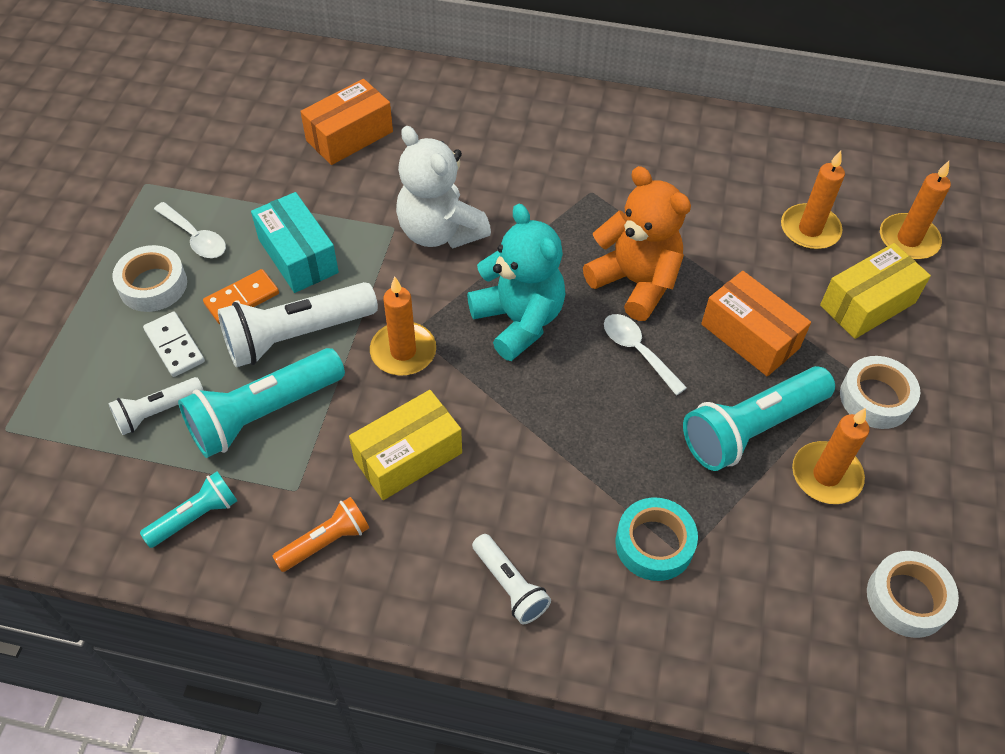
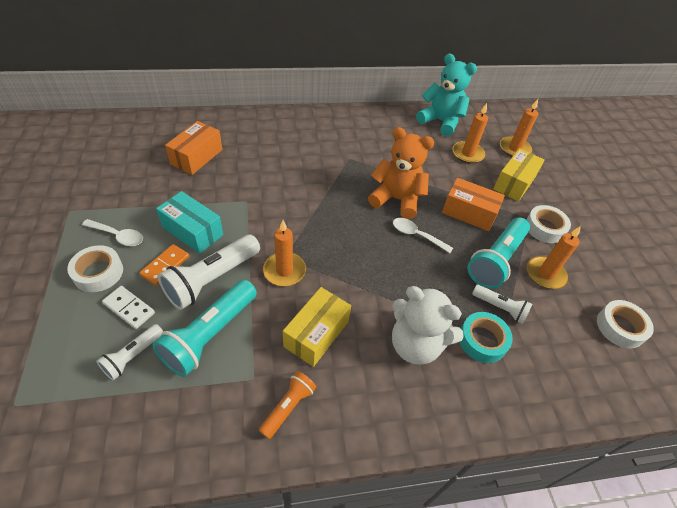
camera: 25 degrees left, 5 degrees down
turquoise flashlight [140,471,237,548] -> none
white teddy bear [396,126,491,248] -> white teddy bear moved to [392,286,464,365]
turquoise teddy bear [467,204,565,361] -> turquoise teddy bear moved to [416,53,477,136]
white flashlight [472,534,551,625] -> white flashlight moved to [472,285,533,324]

